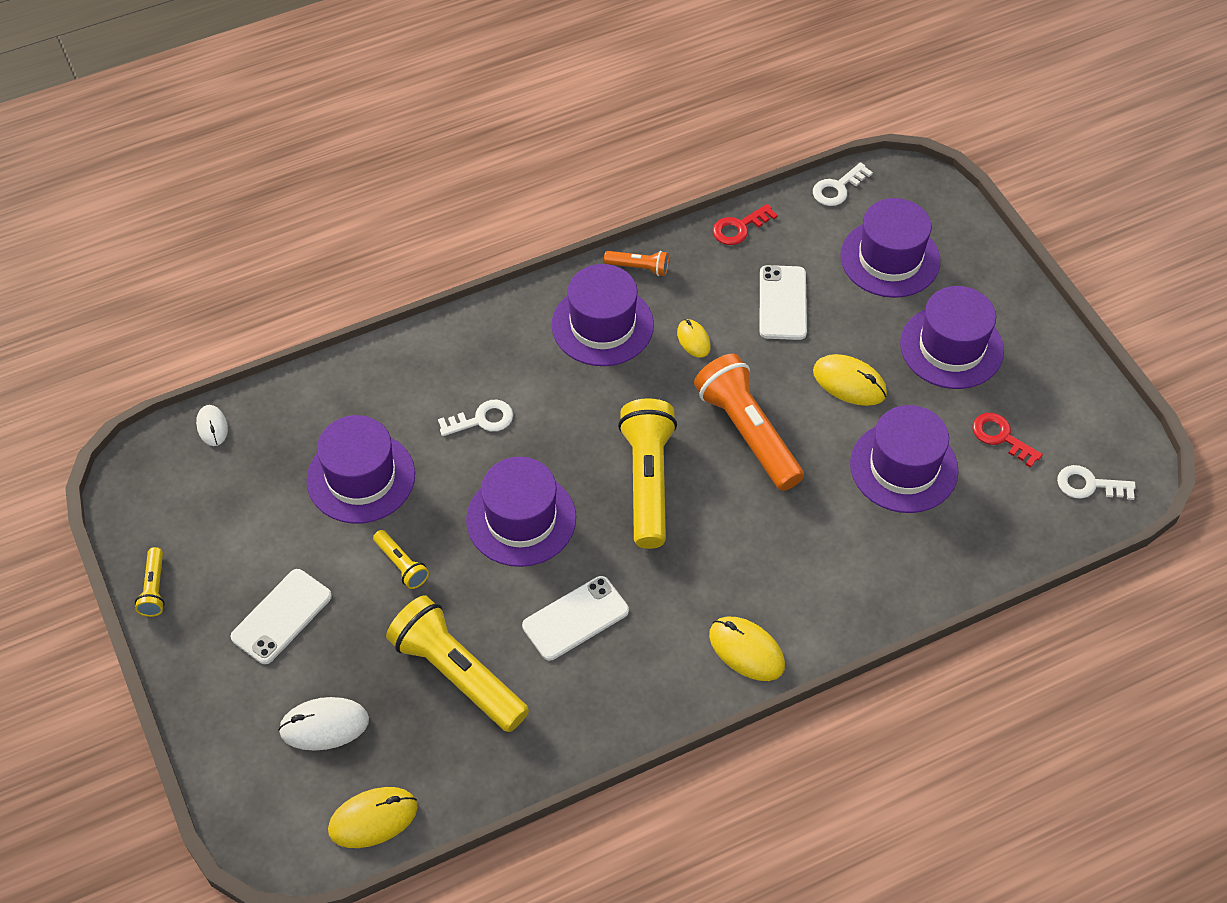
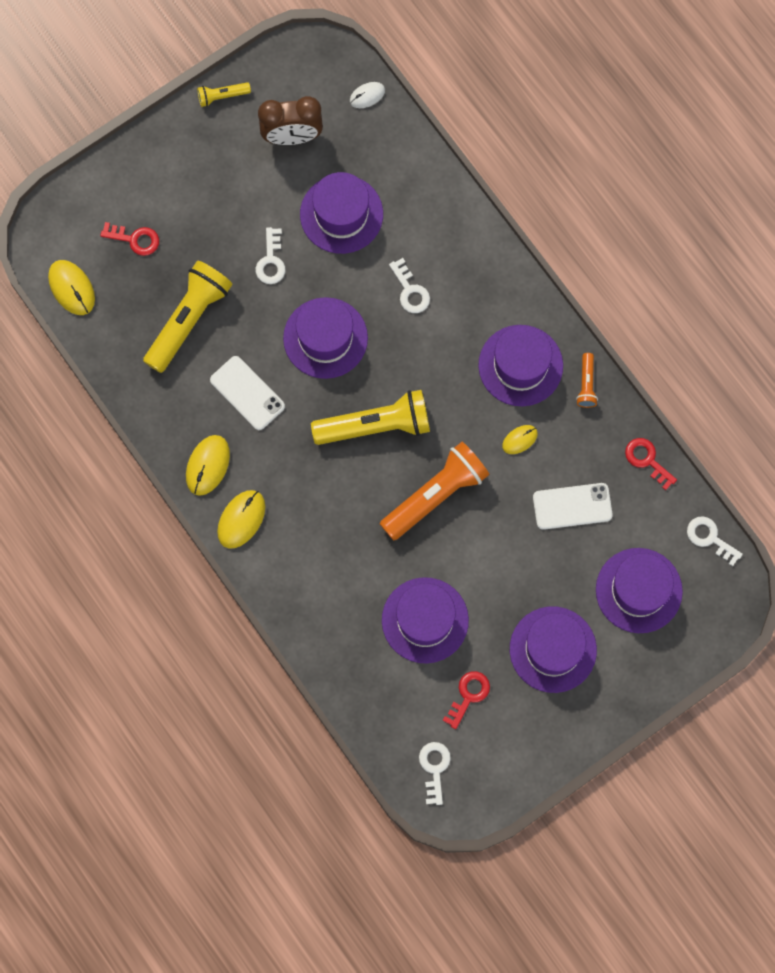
camera: 80 degrees right, 20 degrees up
white phone [231,569,332,664] -> none
white mouse [278,697,369,751] -> red key [100,222,159,256]
yellow flashlight [373,530,429,589] -> white key [256,227,285,284]
yellow mouse [813,354,887,406] -> yellow mouse moved to [186,435,230,496]
none -> brown clock [258,96,323,145]

